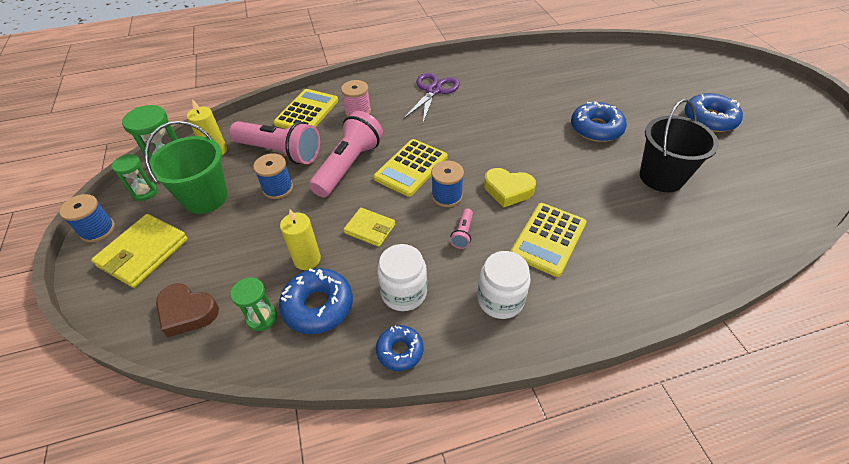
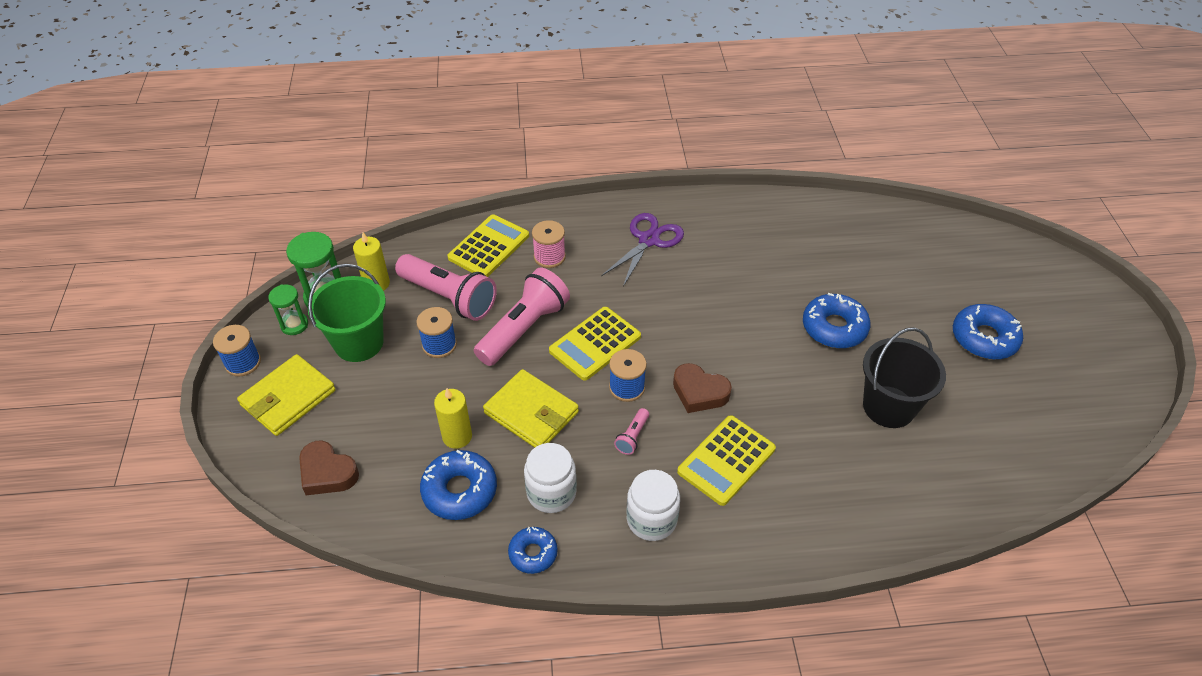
camera: 10 degrees right, 0 degrees up
green hourglass [230,277,277,331] -> none
yellow wallet [343,208,395,247] -> yellow wallet [483,369,579,448], size x1.63
yellow heart [484,168,536,208] -> brown heart [673,363,732,413]

